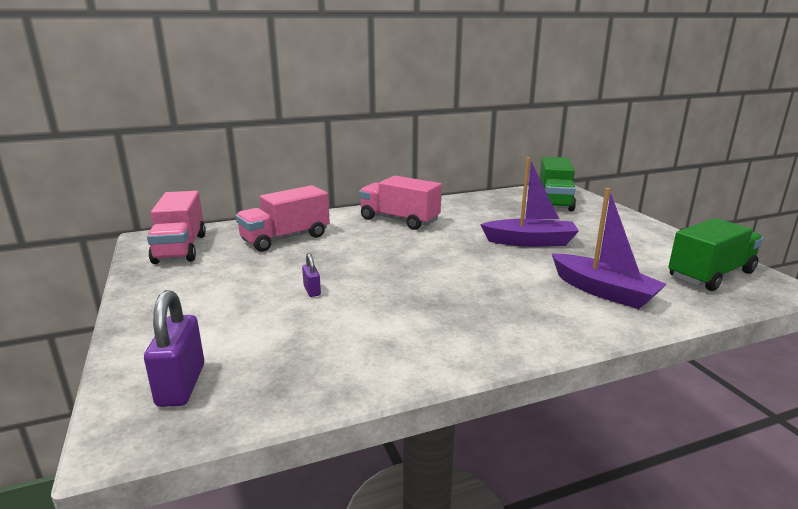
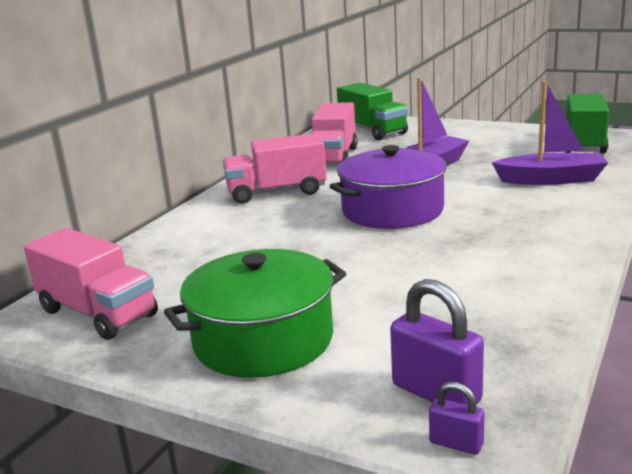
camera: 40 degrees left, 0 degrees up
pink truck [236,185,330,252] -> pink truck moved to [312,102,357,165]
purple padlock [302,253,321,297] -> purple padlock moved to [429,382,485,455]
none -> green pot [164,249,346,378]
none -> purple pot [330,145,450,229]

